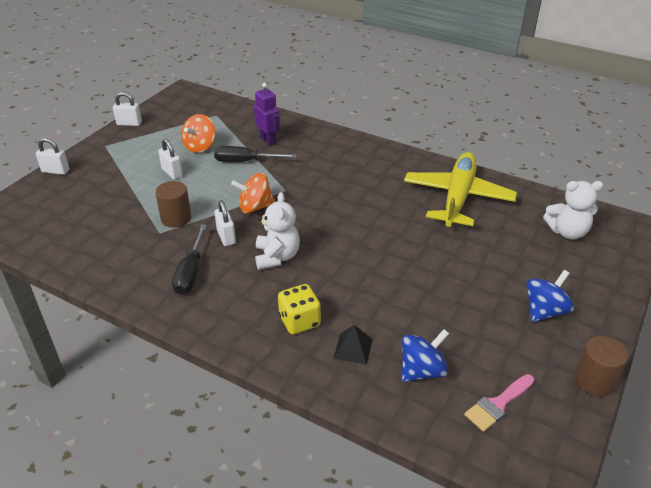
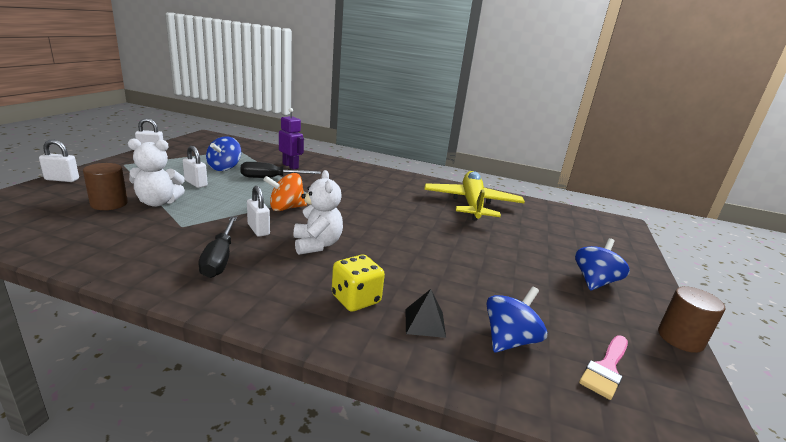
camera: 15 degrees left, 15 degrees down
brown cylinder [155,181,191,228] -> brown cylinder moved to [83,163,128,210]
orange spinning top [181,114,215,153] -> blue spinning top [206,136,241,171]
white teddy bear [543,181,603,240] -> white teddy bear moved to [128,138,185,207]

